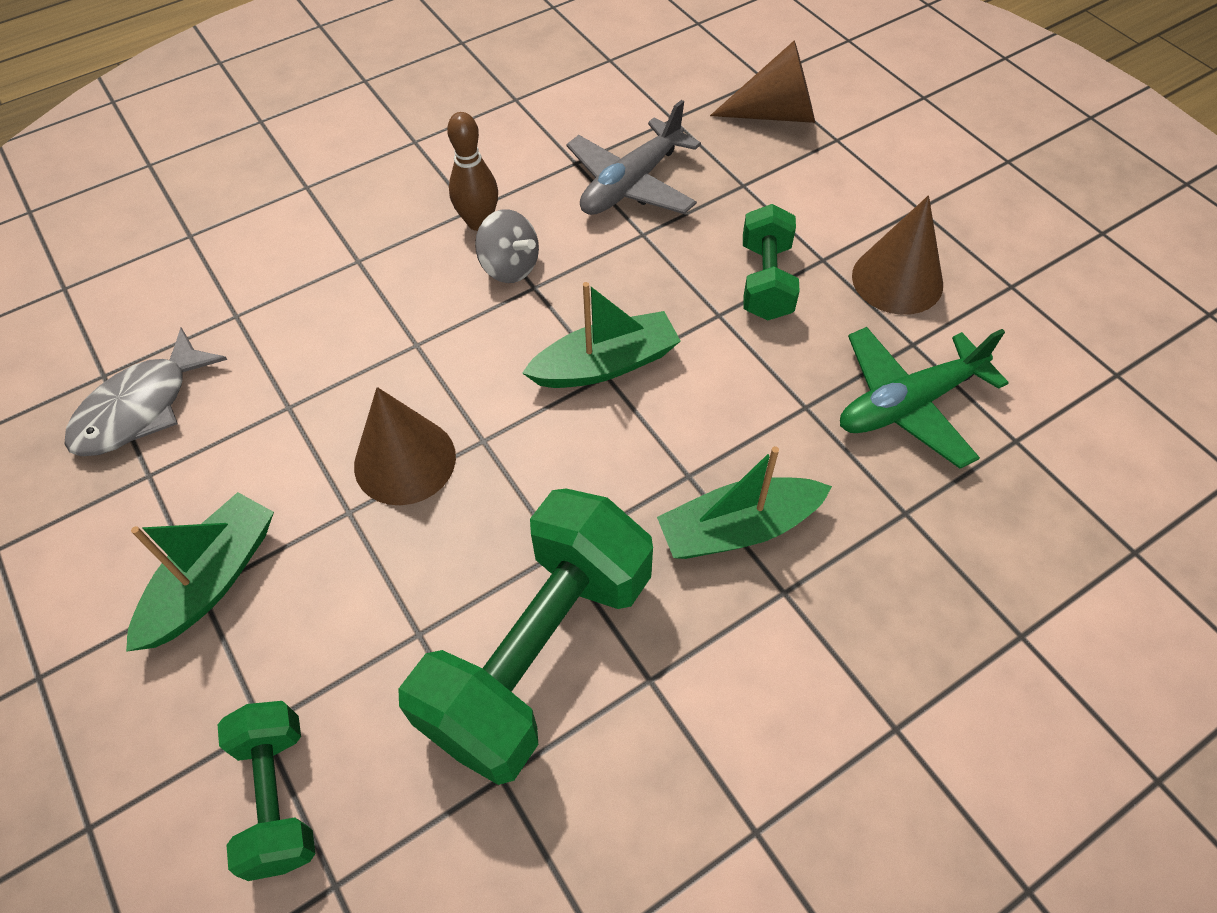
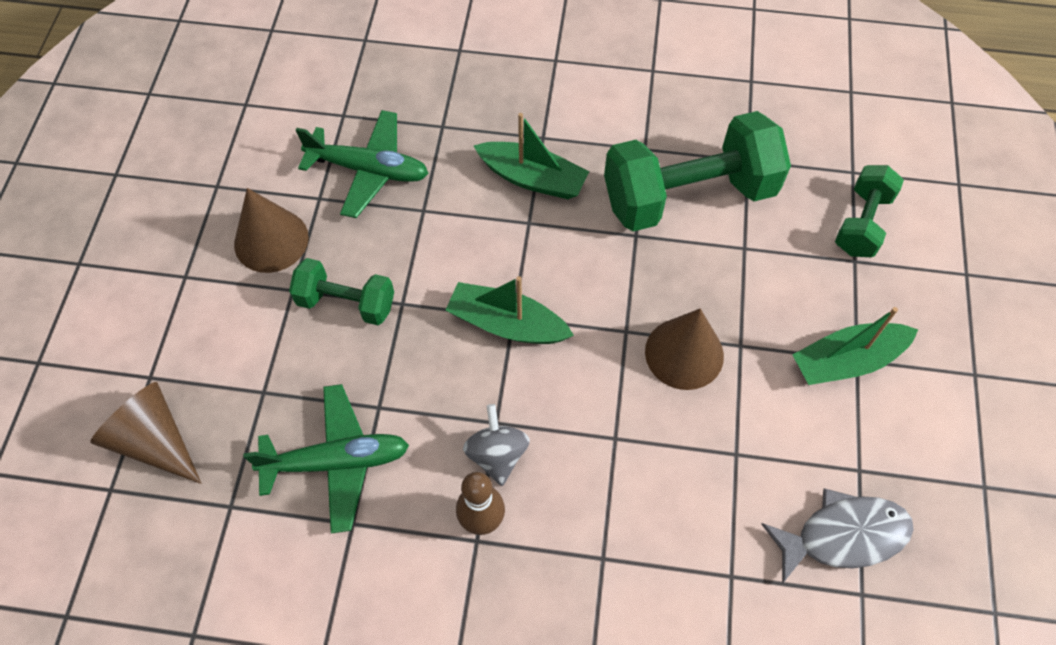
camera: 140 degrees left, 5 degrees up
grey plane [566,100,701,215] -> green plane [243,384,409,534]
green dumbbell [743,204,800,320] -> green dumbbell turned 60 degrees clockwise [289,258,394,325]

